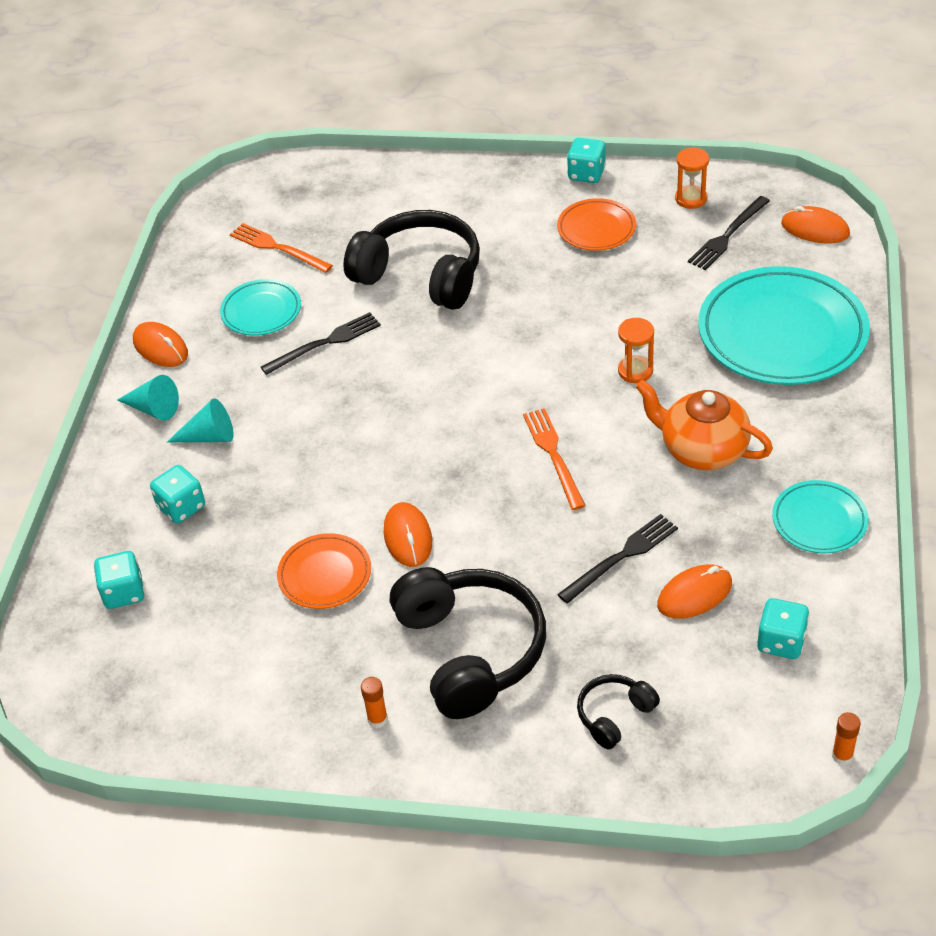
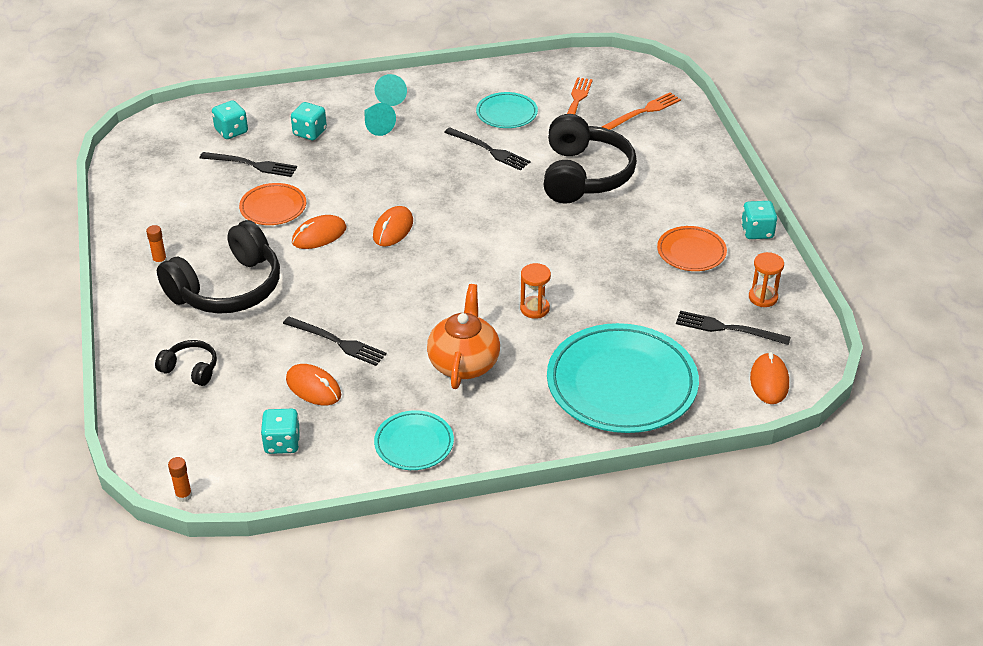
camera: 65 degrees right, 5 degrees down
orange mouse [133,322,188,367] -> orange mouse moved to [373,206,413,246]
orange fork [523,408,586,510] -> orange fork moved to [602,92,681,130]
none -> black fork [200,152,297,177]

